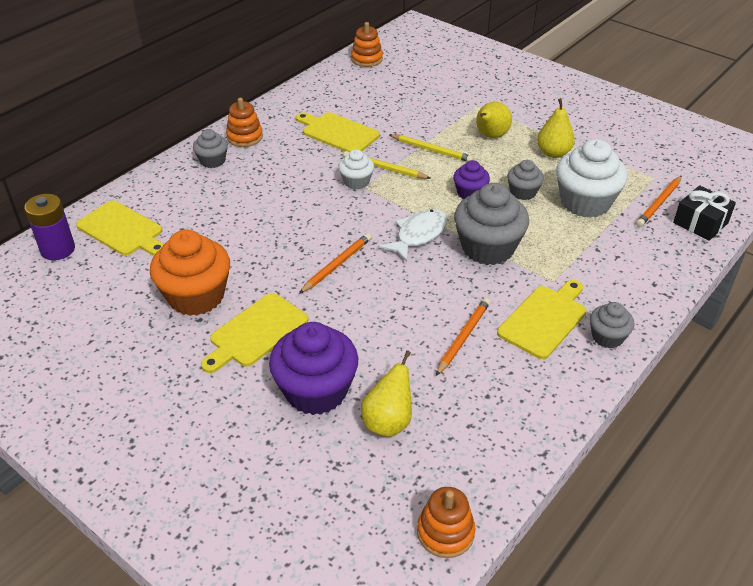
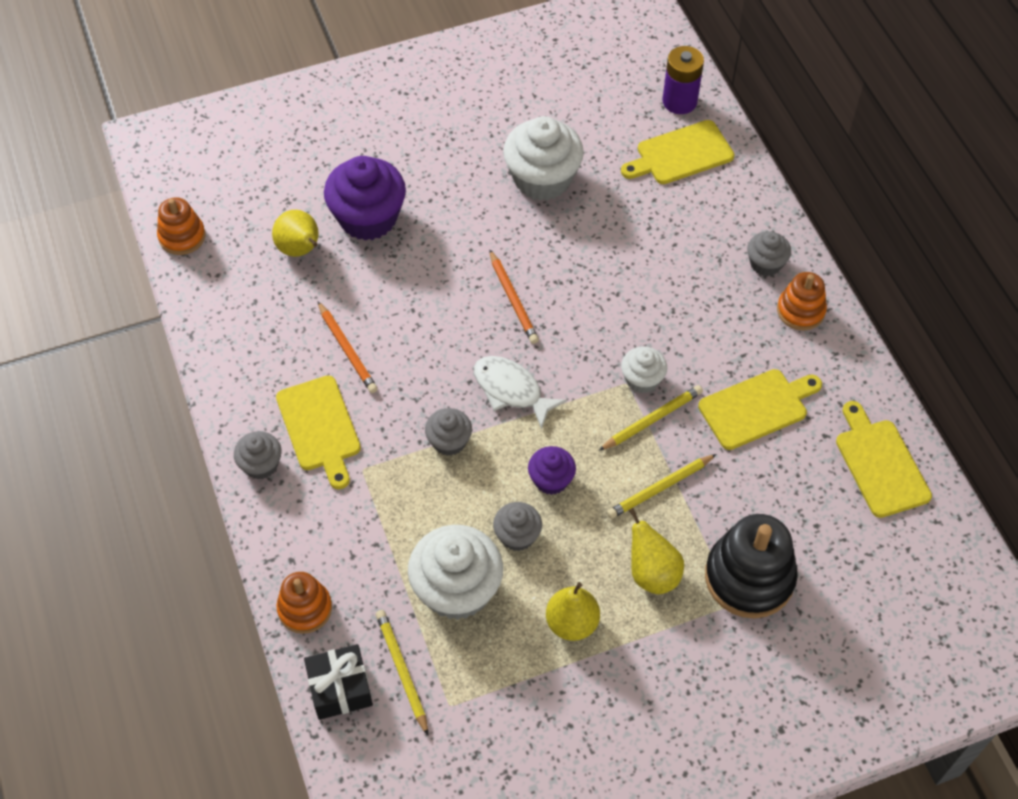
camera: 120 degrees right, 15 degrees up
orange cupcake [150,230,230,316] -> white cupcake [503,116,584,201]
yellow cutting board [201,293,308,373] -> yellow cutting board moved to [836,401,932,518]
orange stacking toy [351,22,383,67] -> orange stacking toy moved to [276,572,332,634]
white fish [379,209,447,262] -> white fish turned 150 degrees clockwise [474,356,567,429]
grey cupcake [454,183,529,265] -> grey cupcake [425,408,472,456], size x0.53
orange pencil [636,176,682,227] -> yellow pencil [376,610,428,736]
none -> black stacking toy [705,514,798,618]

